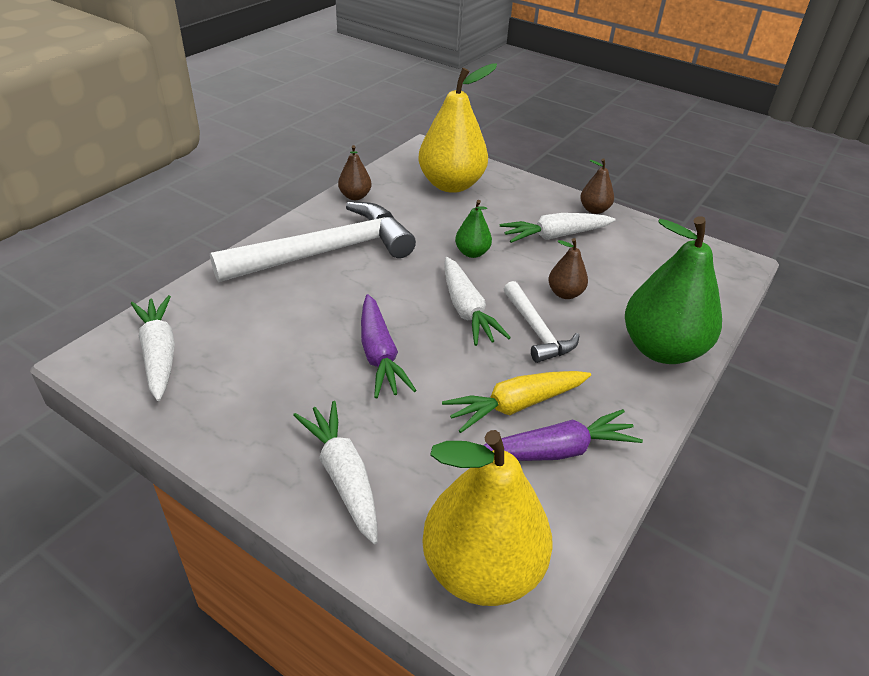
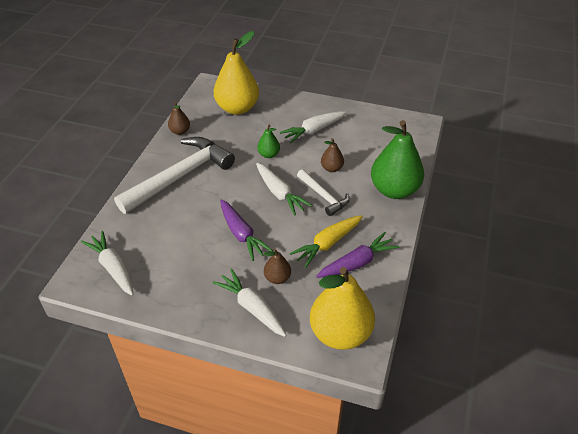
camera: 15 degrees left, 5 degrees up
brown pear [580,159,614,214] -> brown pear moved to [264,248,291,284]

